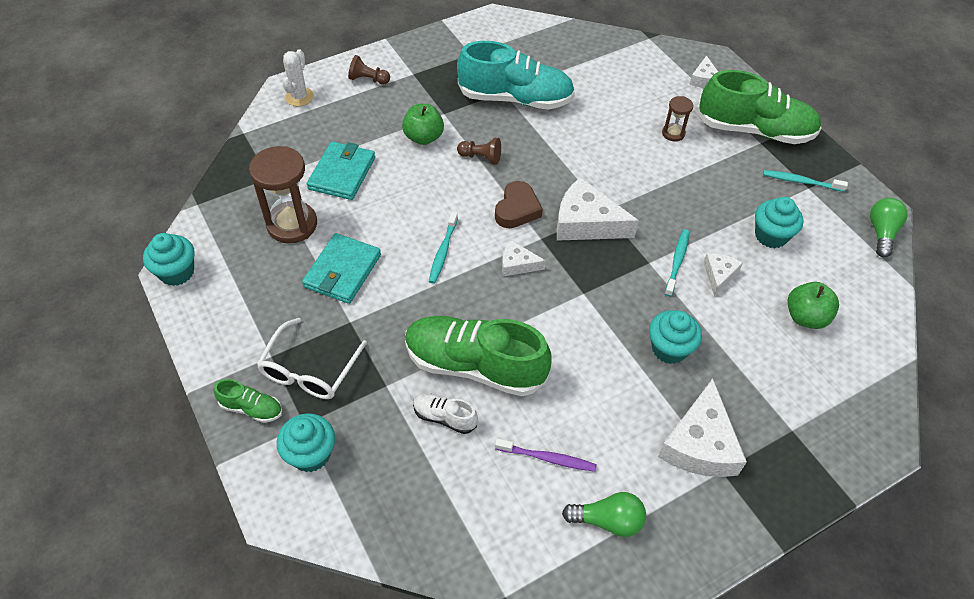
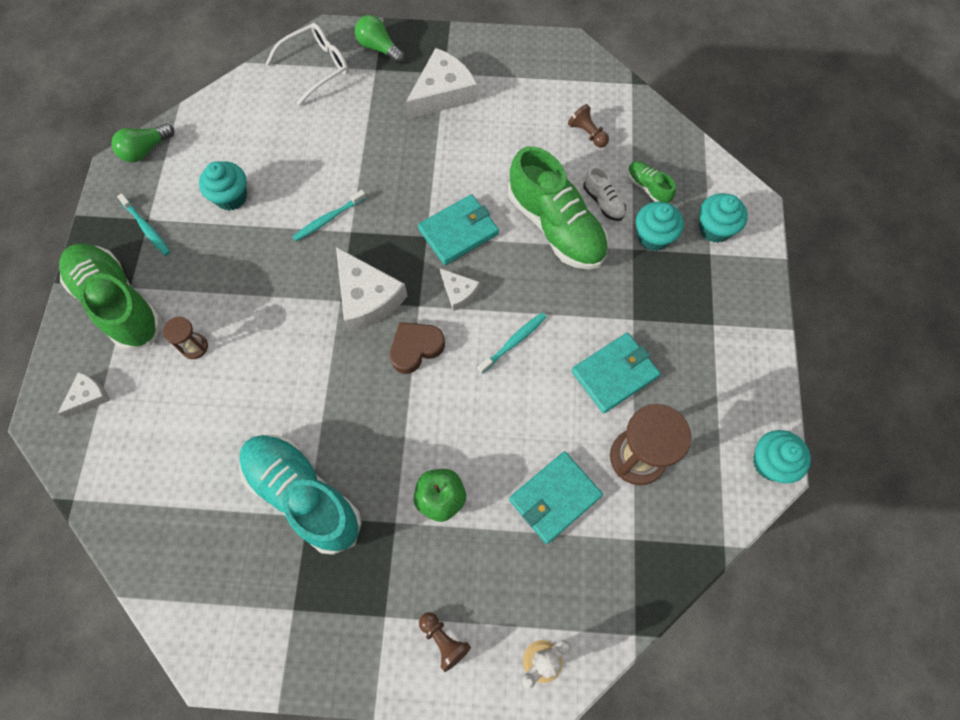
camera: 145 degrees left, 15 degrees up
green shoe [214,379,282,423] -> green shoe moved to [627,161,676,204]
white glasses [257,318,367,399] -> white glasses moved to [266,23,349,105]
brown pawn [457,138,501,165] -> brown pawn moved to [568,104,609,148]
purple toothbrush [495,438,597,472] -> none
green light bulb [562,492,646,537] -> green light bulb moved to [355,15,404,64]
turquoise cupcake [649,310,702,364] -> turquoise cupcake moved to [636,201,684,251]
white cheese [704,253,743,296] -> none
green apple [787,282,839,329] -> none
none -> turquoise wallet [418,194,499,265]

